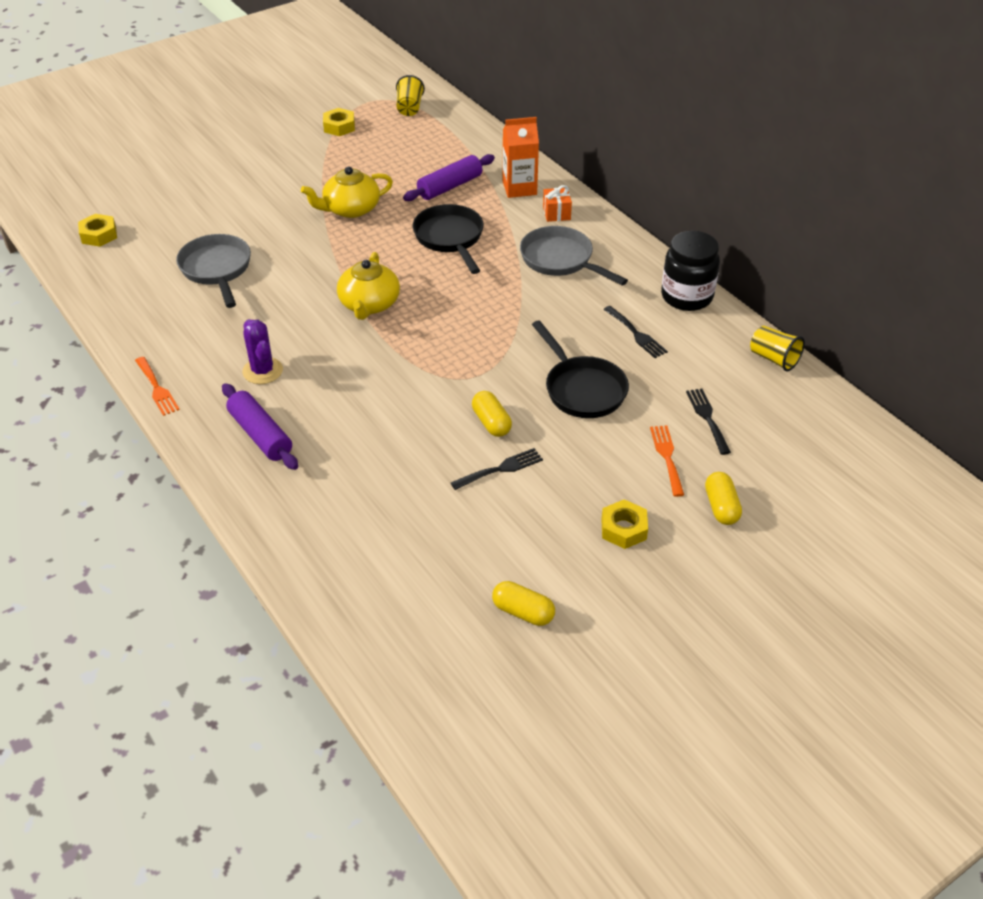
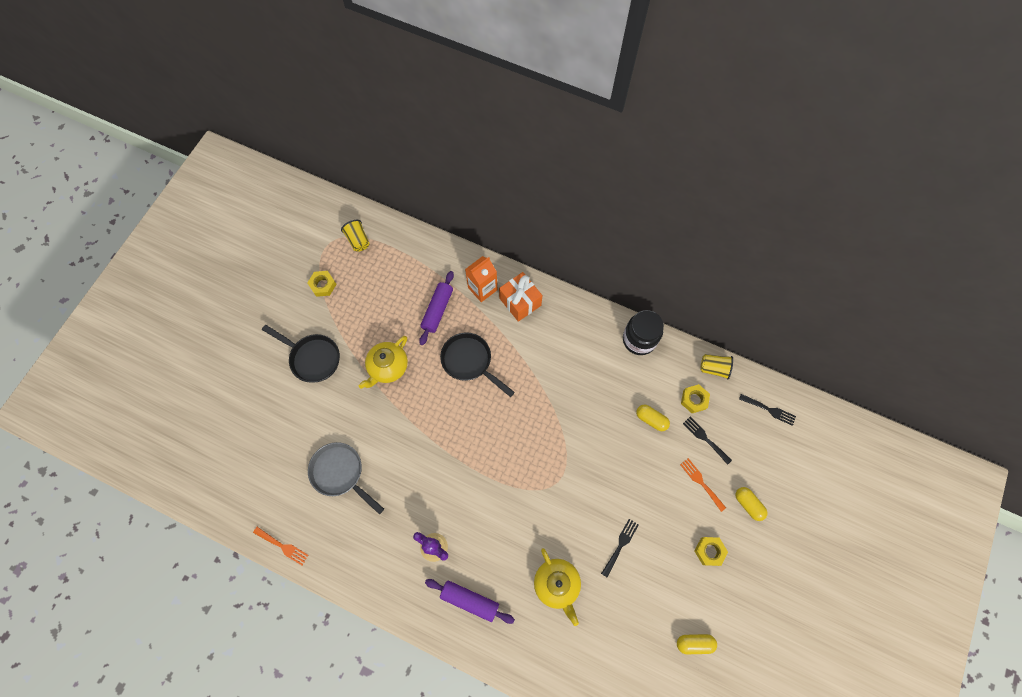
camera: 30 degrees left, 25 degrees up
yellow nut [78,214,117,247] -> yellow nut moved to [681,384,710,413]
orange fork [135,357,180,416] -> orange fork moved to [253,527,309,565]
yellow teapot [337,252,400,320] -> yellow teapot moved to [534,548,581,626]
yellow capsule [472,391,512,437] -> yellow capsule moved to [636,405,670,431]
grey pan [520,226,628,286] -> none
black pan [532,320,629,418] -> black pan moved to [262,325,340,383]
orange gift [543,185,572,222] -> orange gift [499,272,543,322], size x1.72
black fork [603,306,668,358] -> black fork moved to [739,394,796,426]

